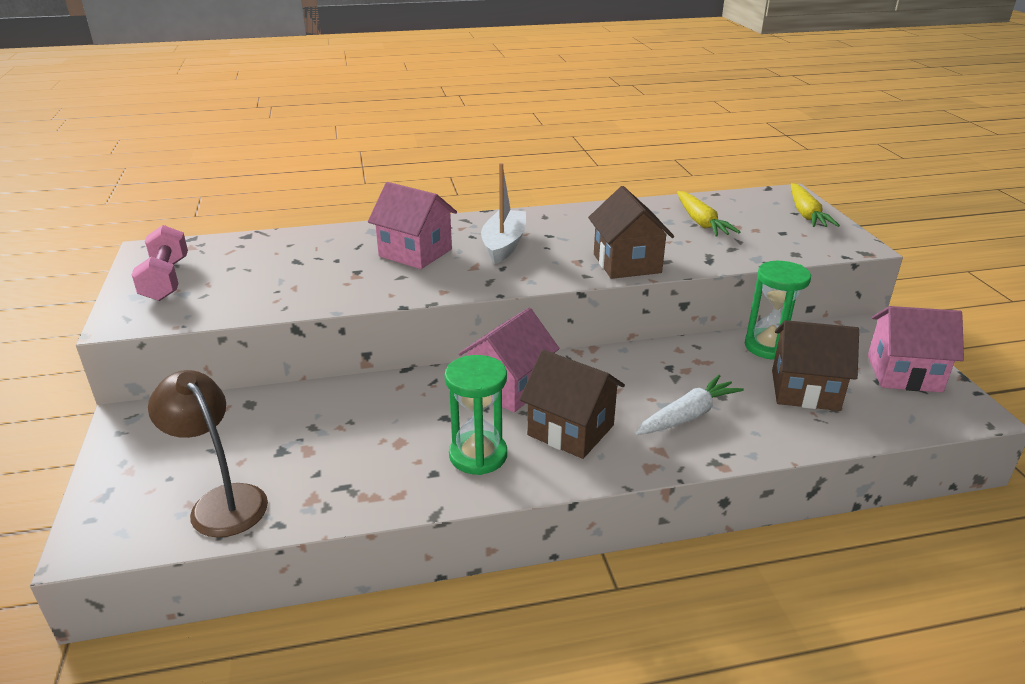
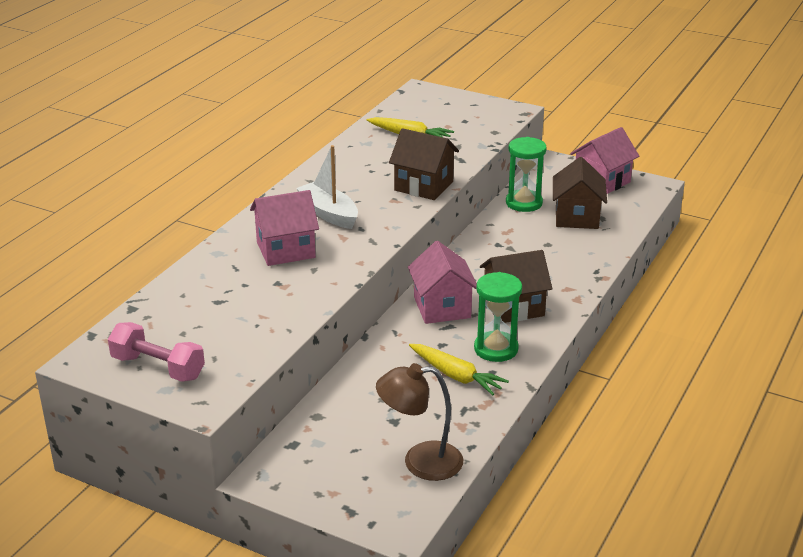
camera: 50 degrees left, 0 degrees up
white carrot [635,375,744,435] -> none
brown house [772,320,859,411] -> brown house turned 45 degrees counterclockwise [553,157,607,229]
yellow carrot [791,183,840,227] -> yellow carrot moved to [409,344,509,395]

